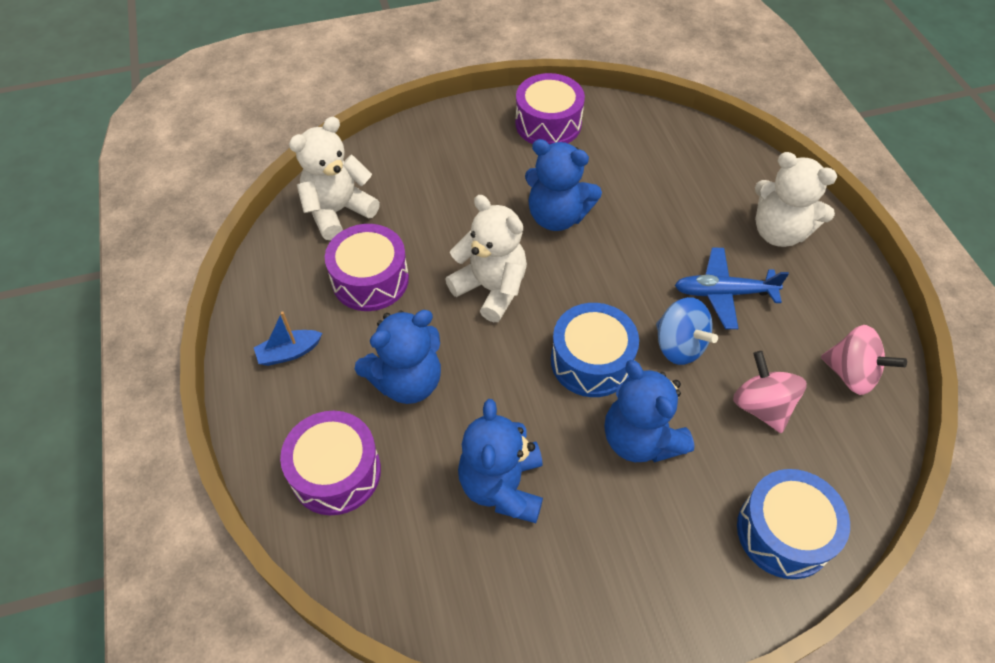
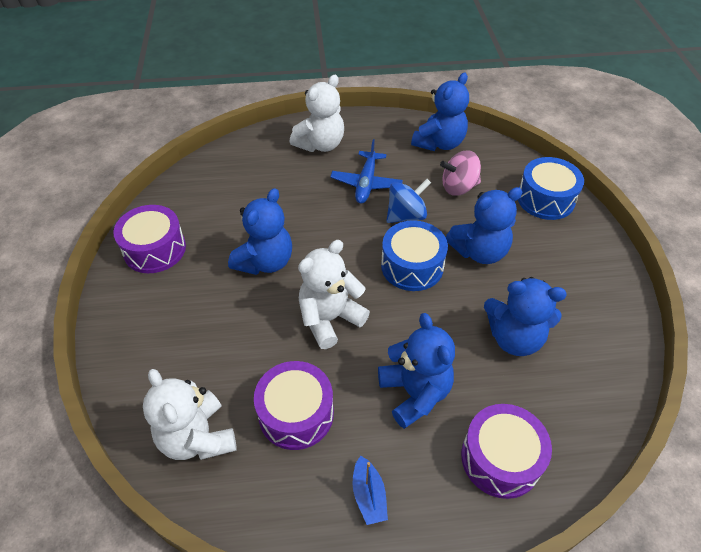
camera: 80 degrees left, 5 degrees down
pink spinning top [821,325,907,395] -> blue teddy bear [411,73,469,151]

